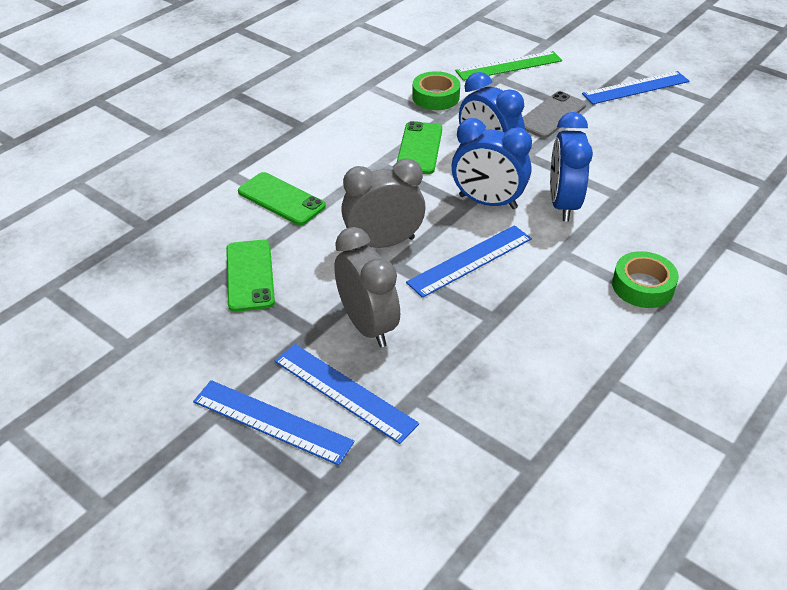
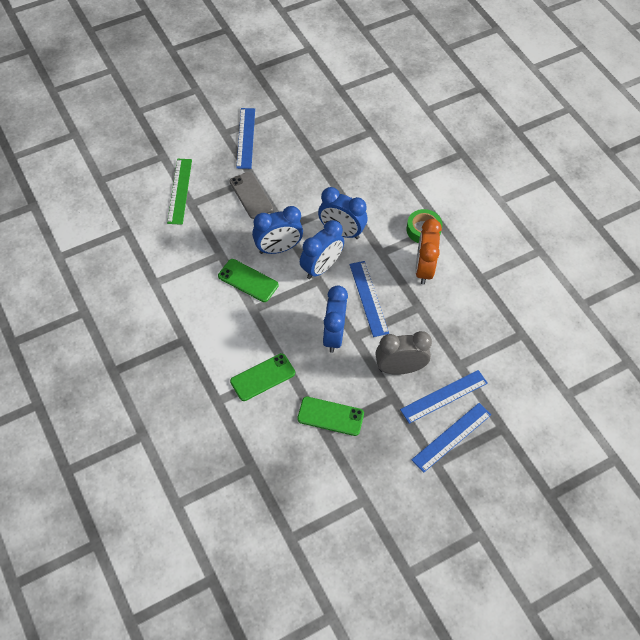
camera: 70 degrees left, 15 degrees up
grey clock [341,158,426,248] -> blue clock [323,285,348,353]
green tape [412,71,460,110] -> none
none -> orange clock [415,219,442,285]

